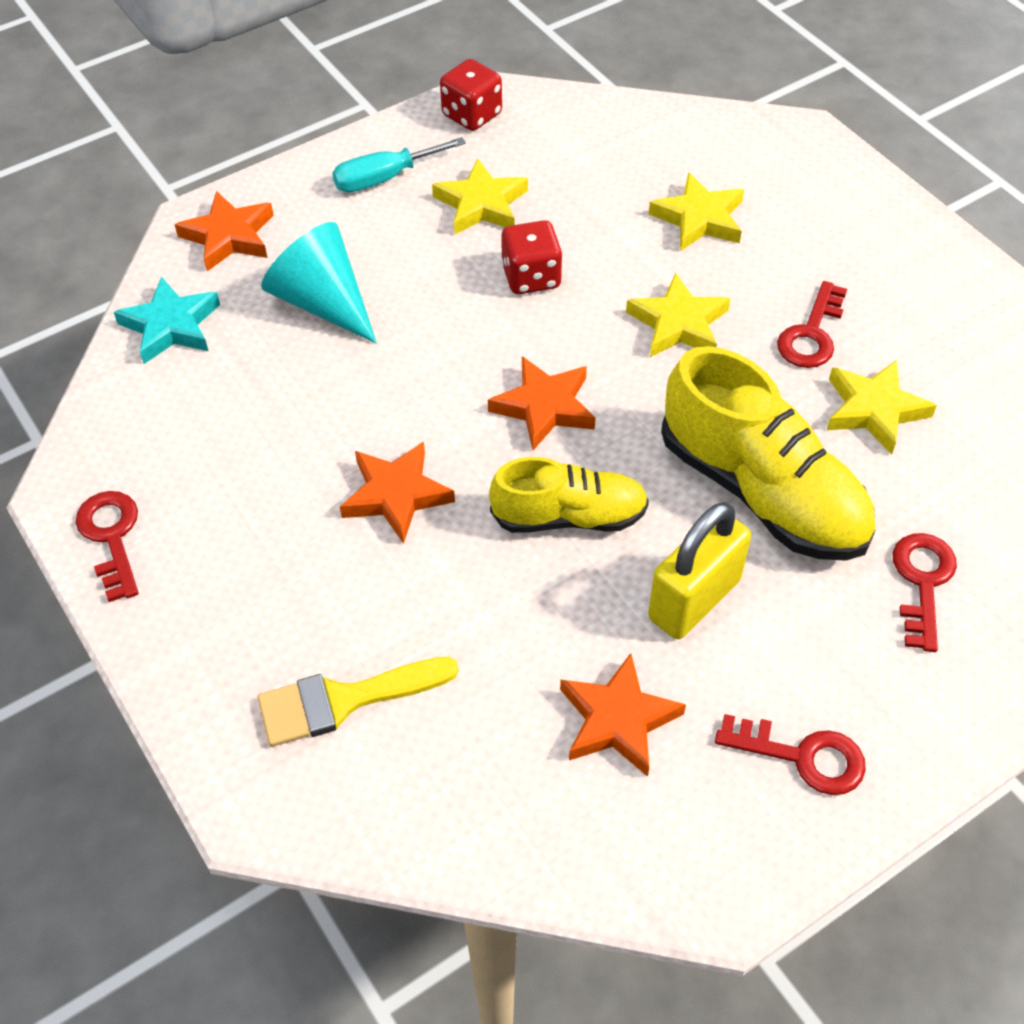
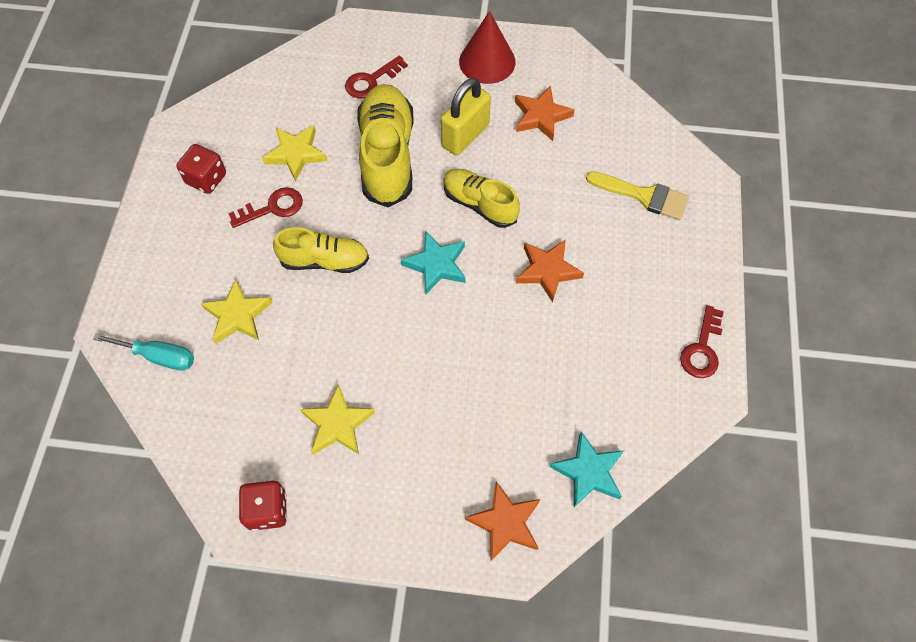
camera: 140 degrees left, 10 degrees up
turquoise cone [261,222,377,343] -> none
turquoise screwdriver [332,137,466,192] -> turquoise screwdriver moved to [93,333,194,371]
orange star [488,356,595,450] -> turquoise star [401,231,466,294]
red dice [501,220,563,294] -> red dice moved to [176,144,226,194]
yellow star [626,273,731,357] -> yellow shoe [273,227,369,273]
yellow padlock [648,502,751,639] -> yellow padlock turned 45 degrees counterclockwise [441,78,491,155]
red key [715,714,866,795] -> red cone [459,11,516,84]

